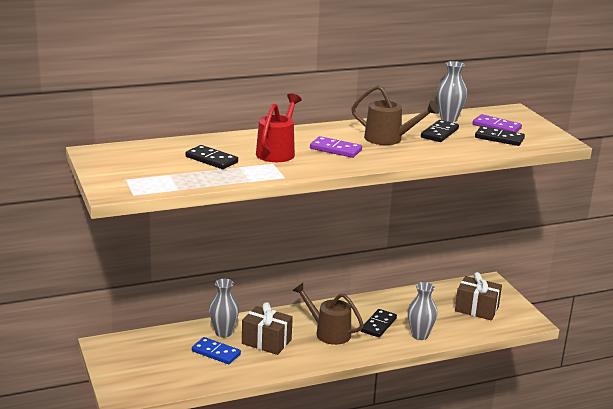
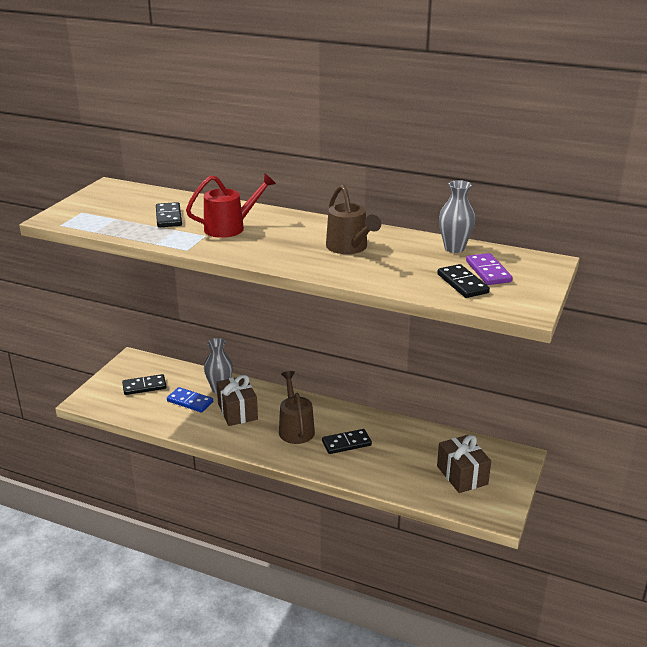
camera: 45 degrees right, 5 degrees up
blue domino [192,337,241,364] -> blue domino turned 45 degrees counterclockwise [167,387,213,413]
purple domino [310,136,362,158] -> none
grey vase [408,282,438,340] -> none
black domino [421,120,459,142] -> black domino moved to [122,374,166,395]

